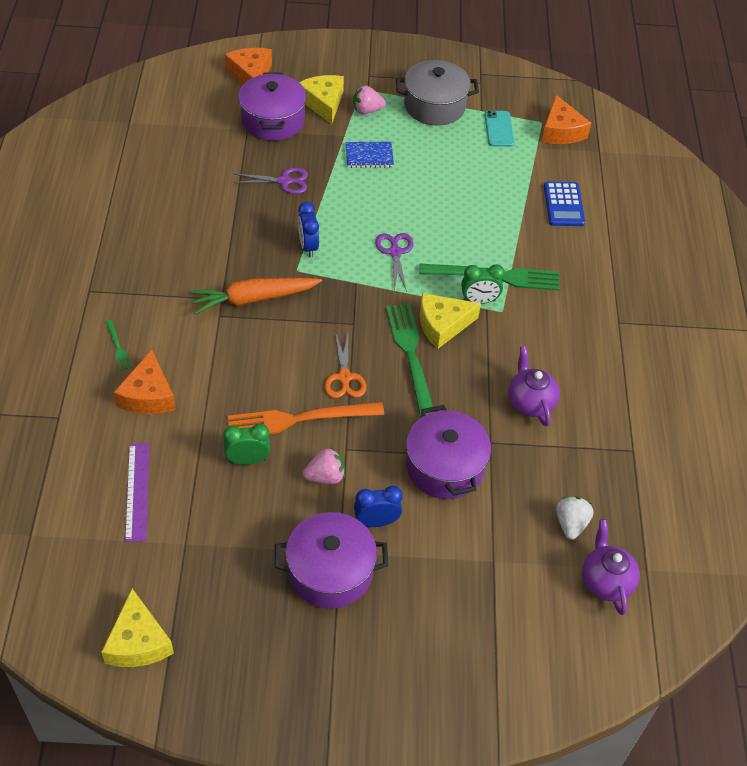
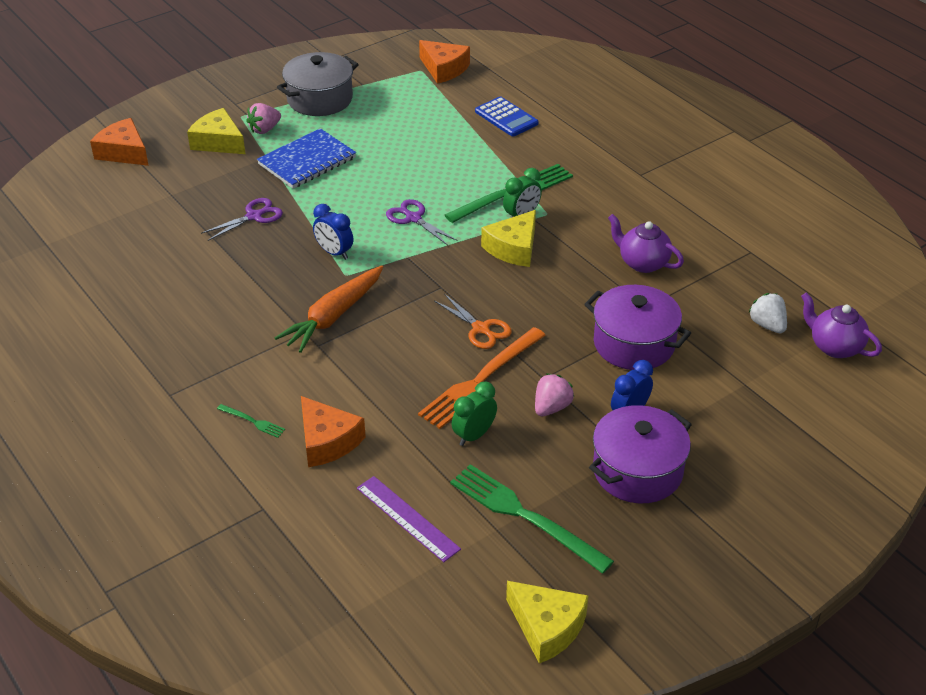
camera: 35 degrees left, 10 degrees down
purple pot [238,72,307,141] -> none
blue notebook [345,142,394,168] -> blue notebook [257,128,356,189], size x1.60
green fork [386,303,433,418] -> green fork moved to [450,464,614,574]
turquoise phone [485,111,514,147] -> none

